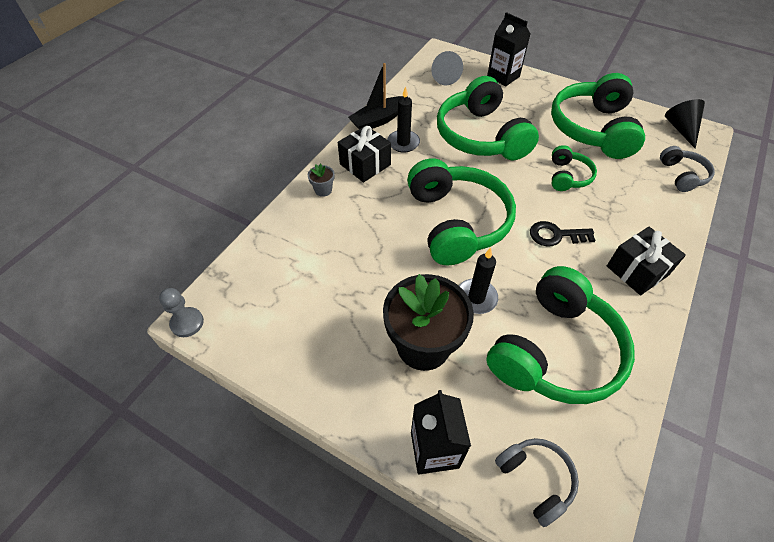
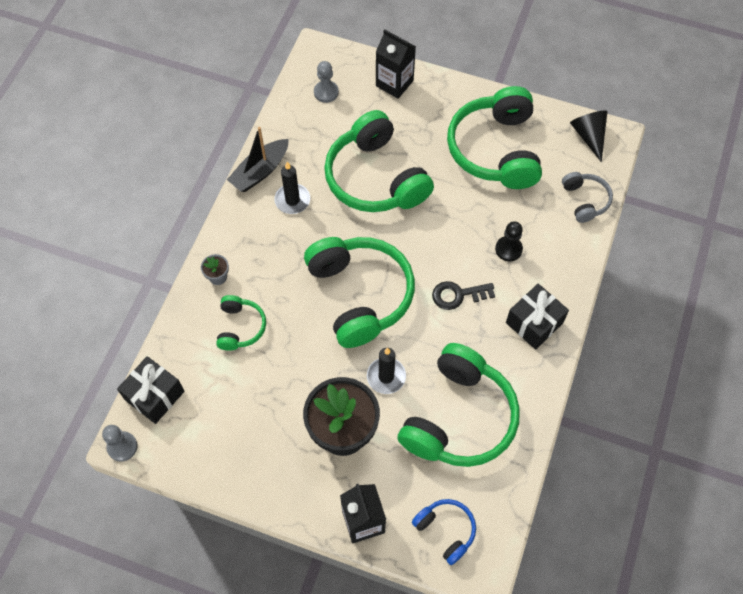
camera: 10 degrees left, 10 degrees up
black gift [338,125,391,182] -> black gift moved to [117,356,185,424]
grey cone [431,51,463,85] -> grey pawn [314,61,339,103]
grey headphones [495,438,579,527] -> blue headphones [412,499,476,565]
green headphones [552,145,597,191] -> green headphones moved to [216,295,266,351]
none -> black pawn [495,221,523,261]

